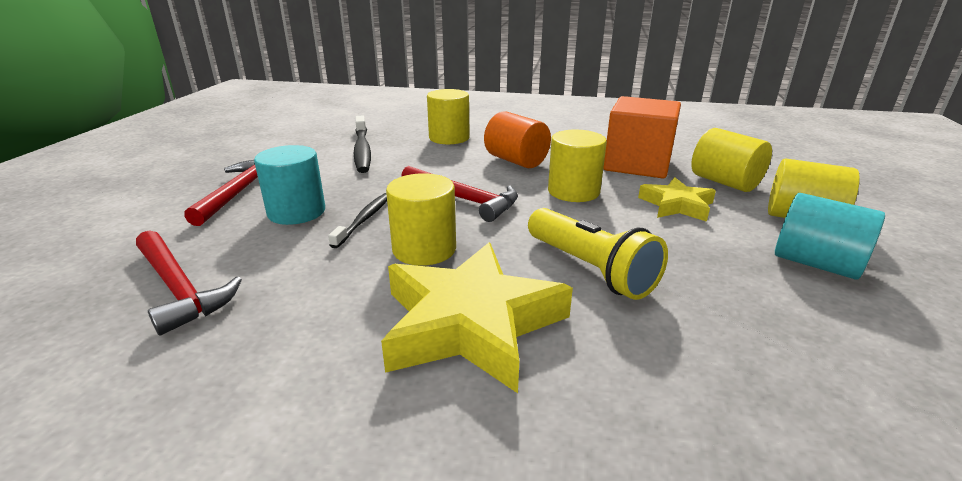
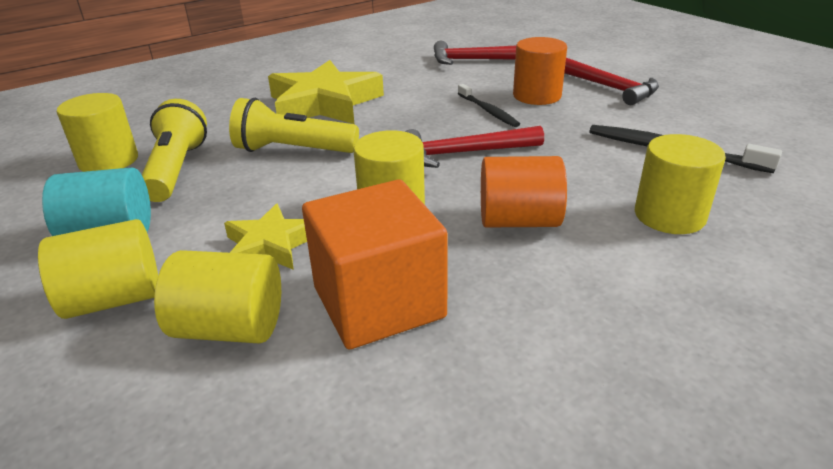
camera: 135 degrees right, 5 degrees up
turquoise cylinder [254,145,325,225] -> orange cylinder [513,37,567,105]
yellow cylinder [386,173,456,266] -> yellow cylinder moved to [57,93,138,172]
none -> yellow flashlight [142,99,207,202]

